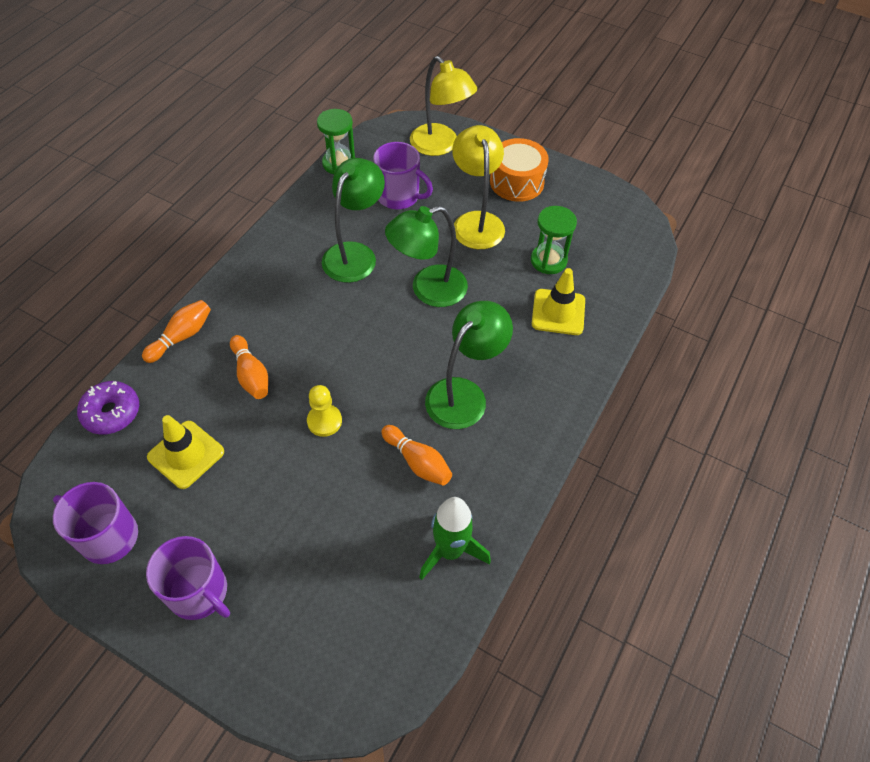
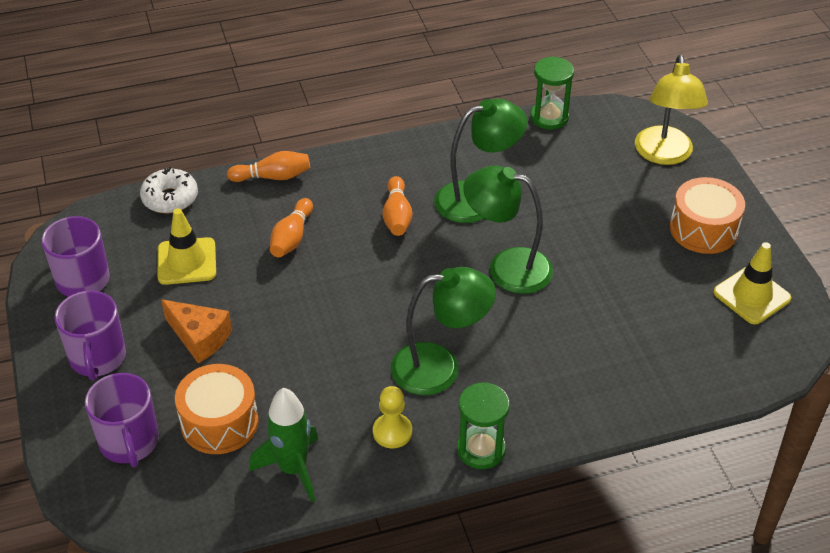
camera: 45 degrees right, 10 degrees down
purple donut [77,381,139,435] -> white donut [140,167,198,213]
yellow pawn [307,385,342,437] -> yellow pawn moved to [373,386,412,448]
purple mug [373,142,433,209] -> purple mug moved to [85,373,159,467]
orange bowling pin [381,425,452,486] -> orange bowling pin moved to [382,176,412,236]
yellow lamp [452,125,505,249] -> none
green hourglass [531,206,577,274] -> green hourglass moved to [457,382,510,469]
yellow traffic cone [532,268,585,335] -> yellow traffic cone moved to [713,242,791,324]
none -> orange cheese [161,299,232,363]
none -> orange drum [175,364,259,454]

